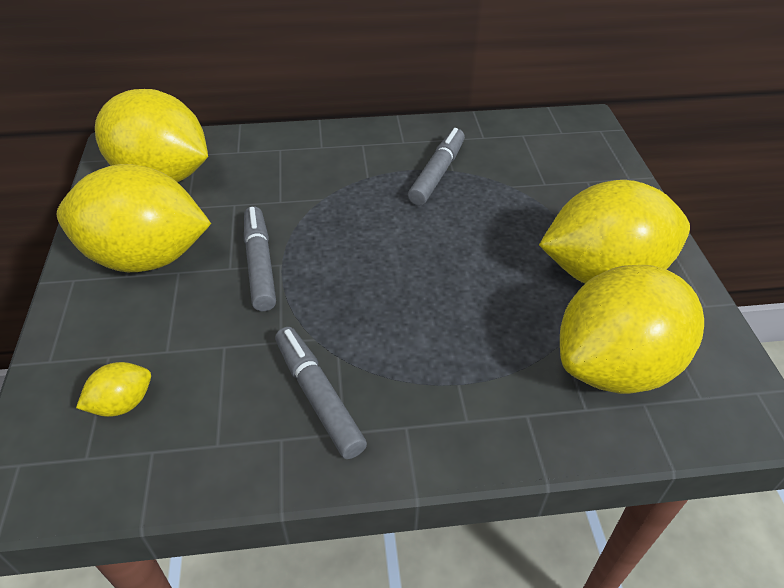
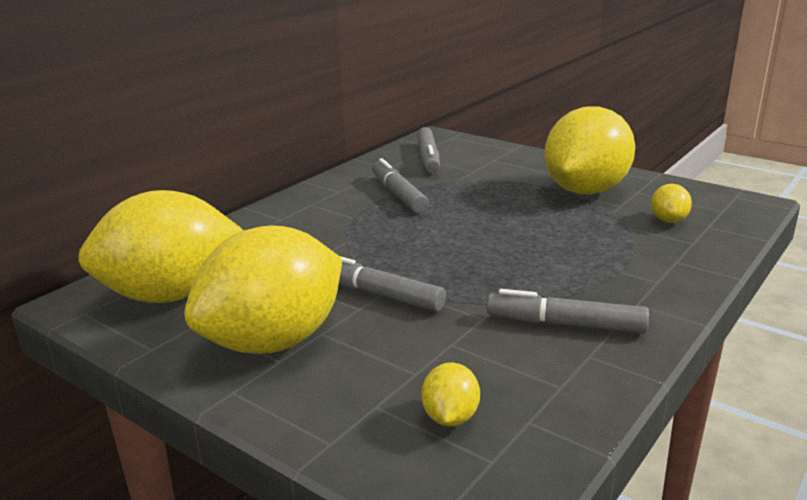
camera: 45 degrees left, 20 degrees down
yellow lemon [560,265,704,394] -> yellow lemon [651,184,692,223], size x0.41
none -> grey marker [417,127,440,173]

